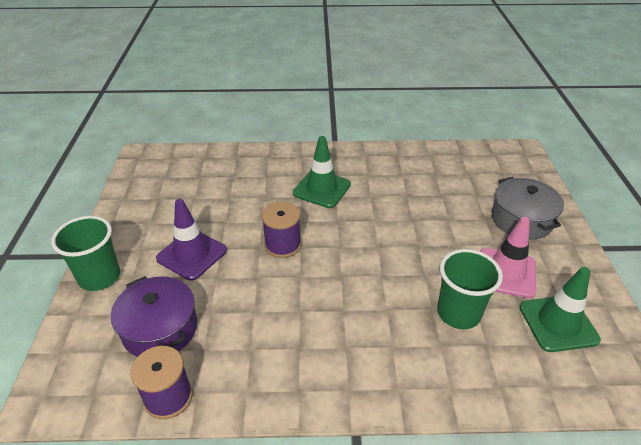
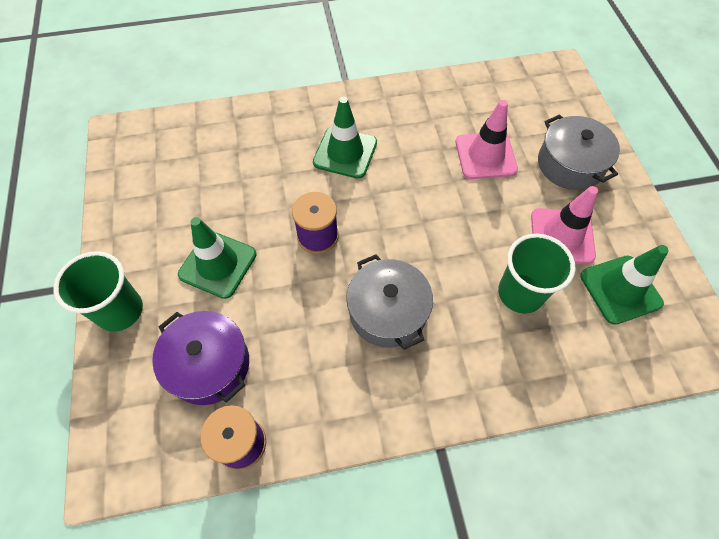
camera: 10 degrees left, 20 degrees up
purple traffic cone [156,199,227,281] -> green traffic cone [178,217,256,299]
none -> grey pot [346,254,433,350]
none -> pink traffic cone [456,100,518,179]

